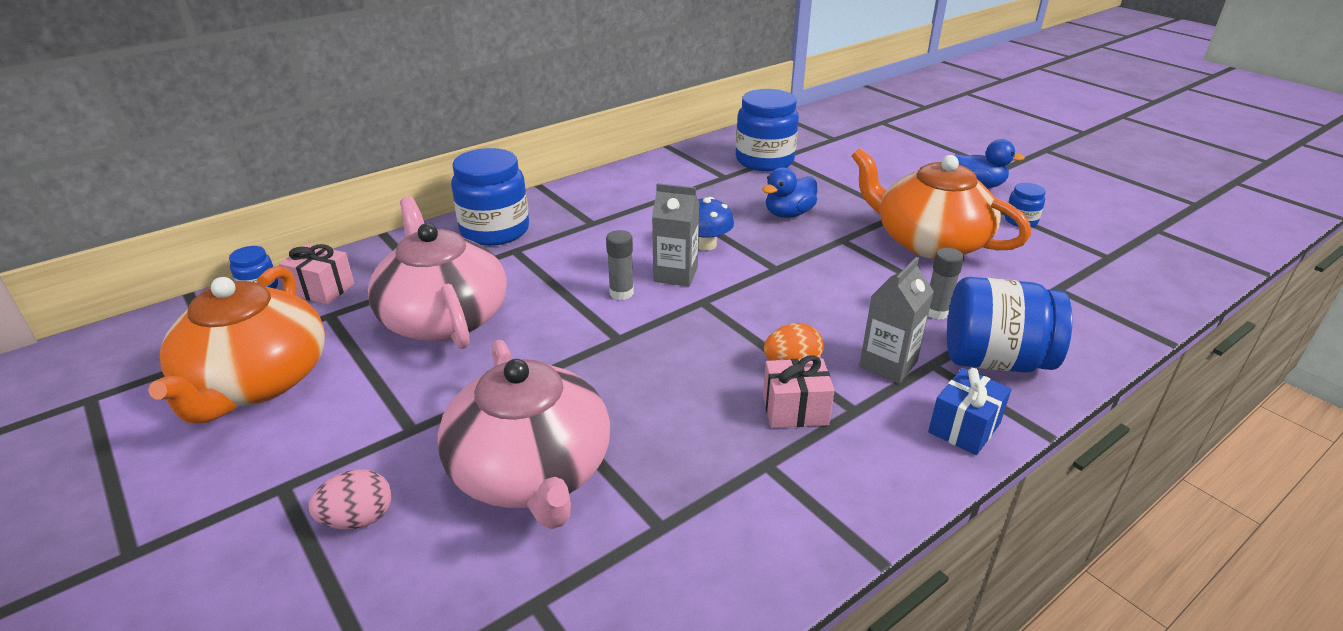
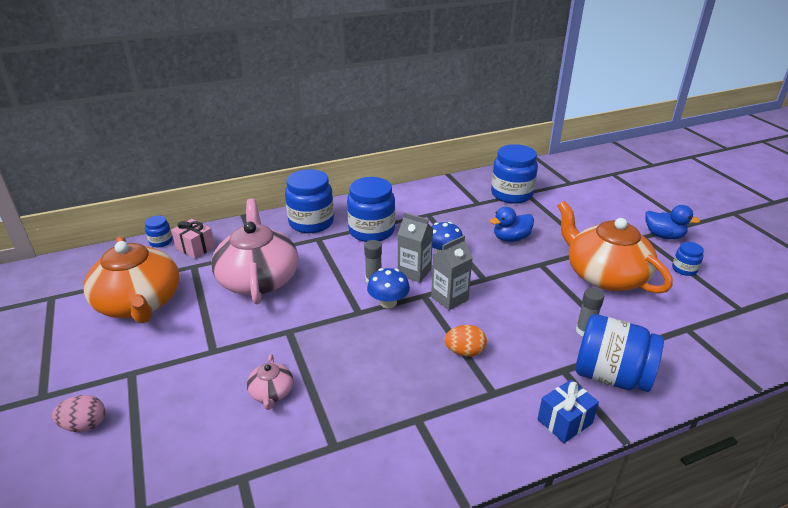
camera: 15 degrees right, 0 degrees up
orange teapot [148,266,325,423] -> orange teapot turned 45 degrees counterclockwise [83,236,180,323]
pink egg [308,469,391,530] -> pink egg moved to [52,395,105,432]
pink teapot [437,340,610,529] -> pink teapot [247,354,293,410], size x0.44
pink gift [763,355,835,428] -> none
grey carton [859,257,934,383] -> grey carton moved to [431,235,473,310]
none -> blue jar [347,177,395,242]
none -> blue mushroom [367,268,410,308]

